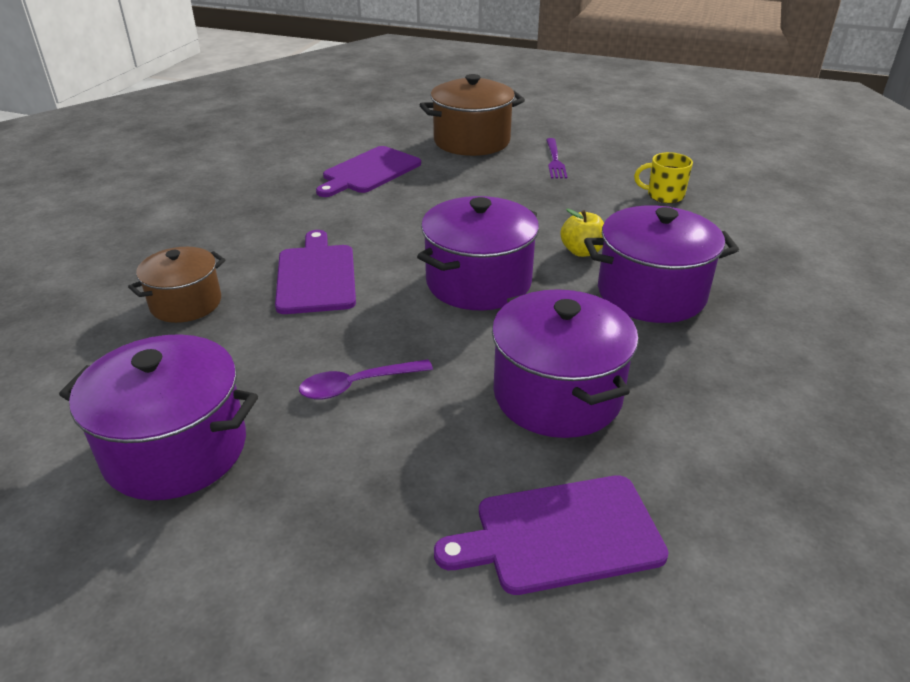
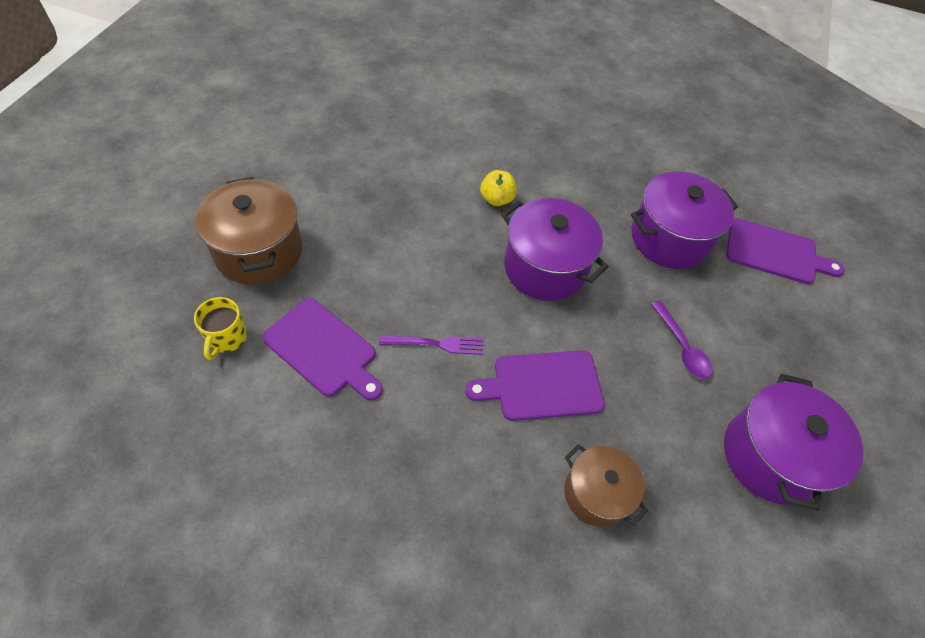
camera: 95 degrees left, 20 degrees up
purple cutting board [434,475,669,595] -> purple cutting board turned 60 degrees counterclockwise [726,218,845,284]
purple fork [546,138,567,179] -> purple fork moved to [379,335,483,355]
purple pot [584,205,739,323] -> none
yellow mug [634,152,693,203] -> yellow mug moved to [194,297,247,360]

